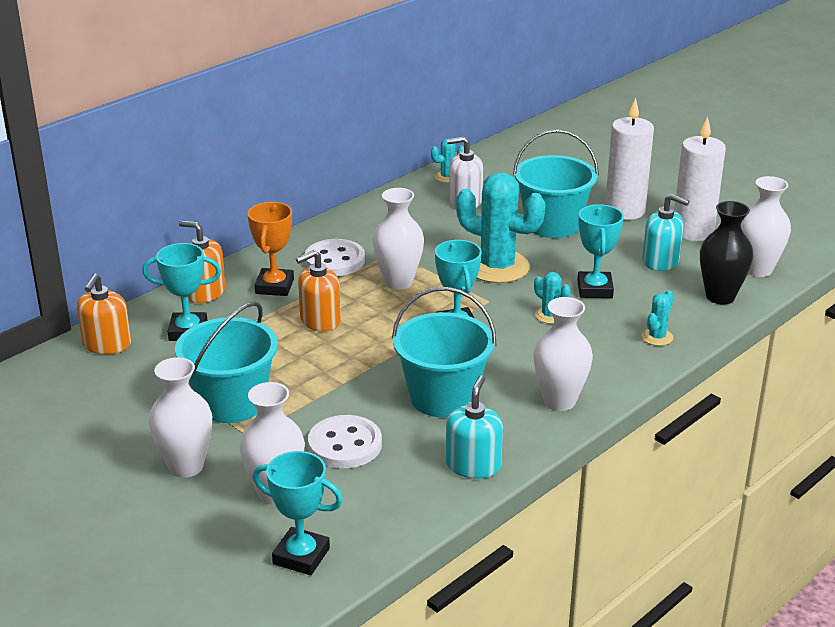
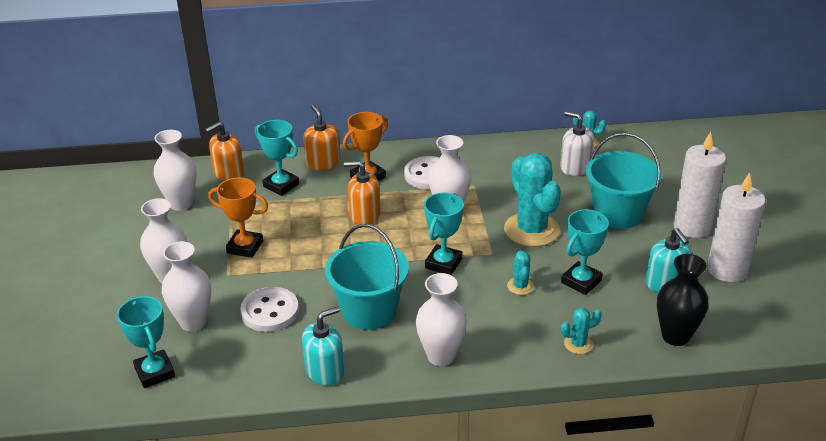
camera: 40 degrees right, 5 degrees up
turquoise bucket [175,302,278,423] -> orange trophy [208,178,268,258]
white vase [741,176,791,277] -> white vase moved to [154,130,197,211]

